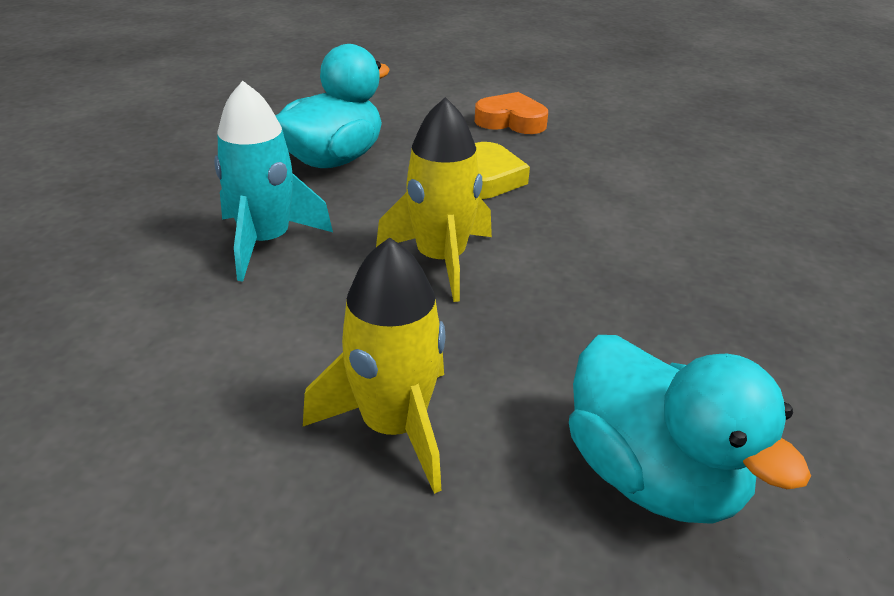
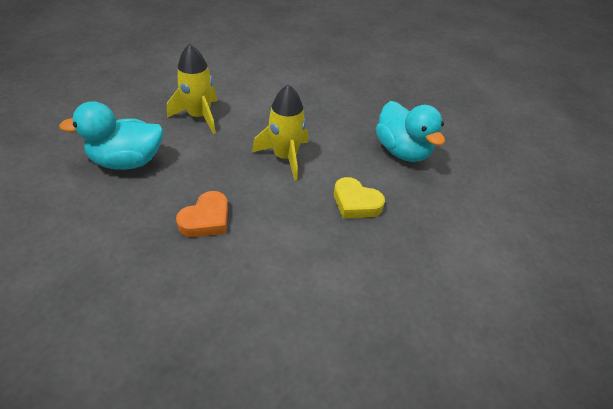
camera: 110 degrees right, 10 degrees up
turquoise rocket [214,81,333,281] -> none
orange heart [475,92,548,134] -> orange heart moved to [176,191,228,237]

